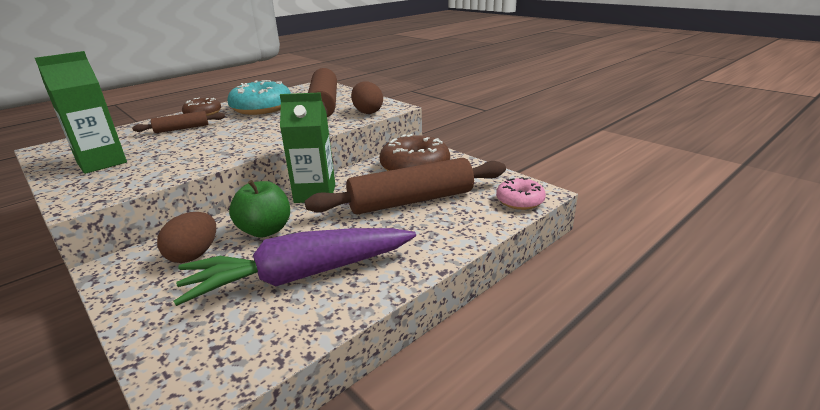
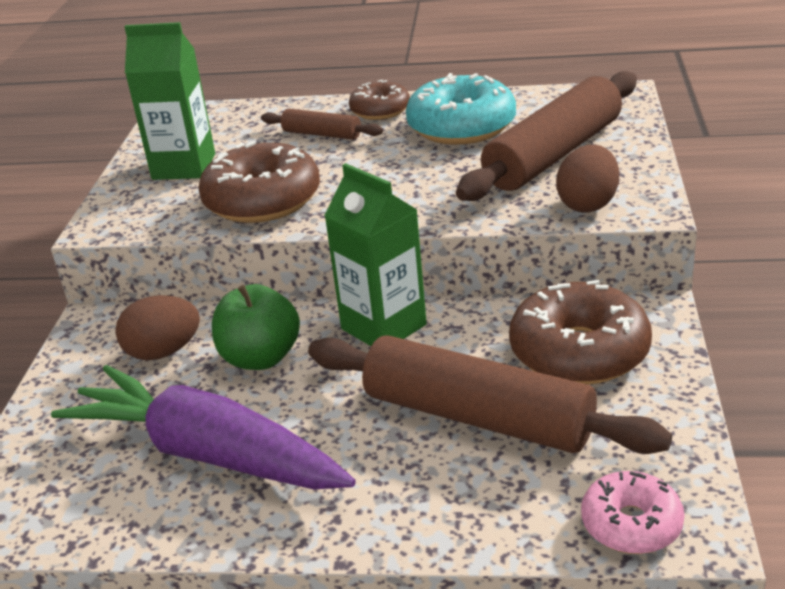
camera: 50 degrees right, 5 degrees up
none -> brown donut [198,141,320,223]

